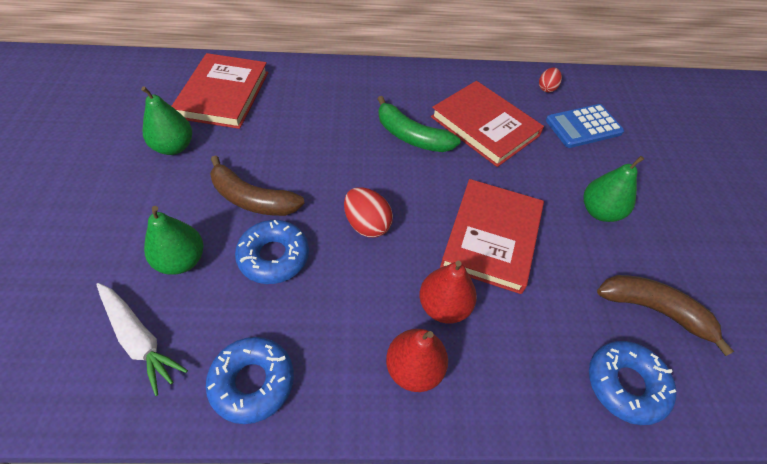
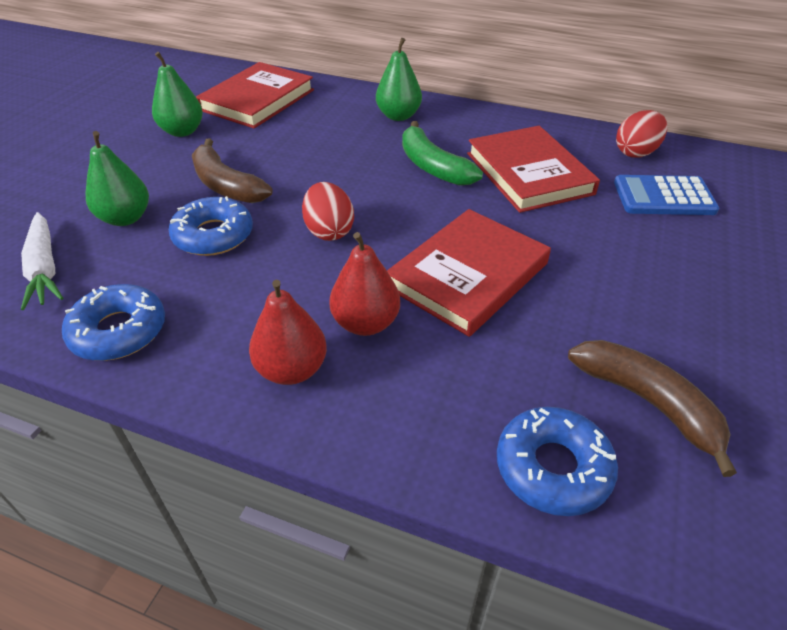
camera: 25 degrees right, 10 degrees down
red egg [539,67,562,92] -> red egg [616,110,667,158], size x1.55
green pear [583,156,644,222] -> green pear moved to [376,38,422,121]

